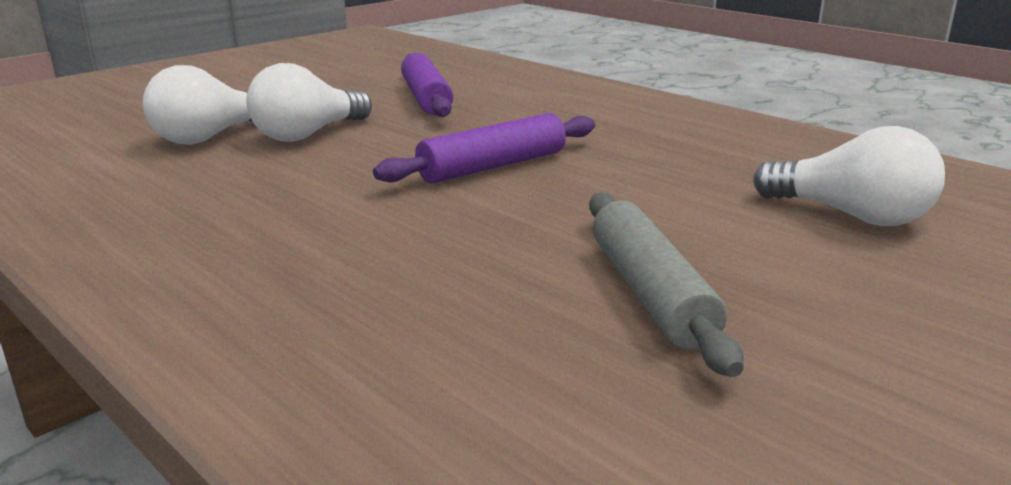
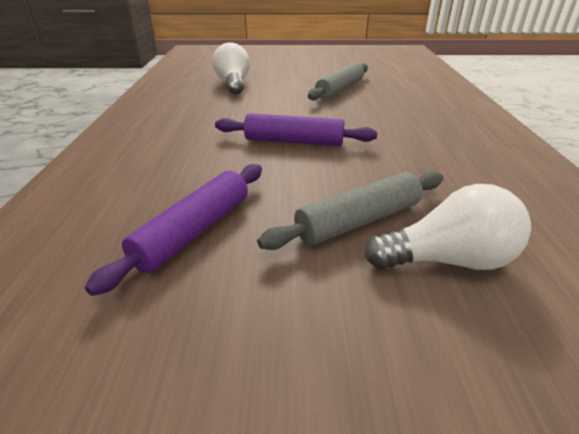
camera: 135 degrees left, 10 degrees up
white light bulb [246,63,372,142] -> grey rolling pin [257,171,443,250]

